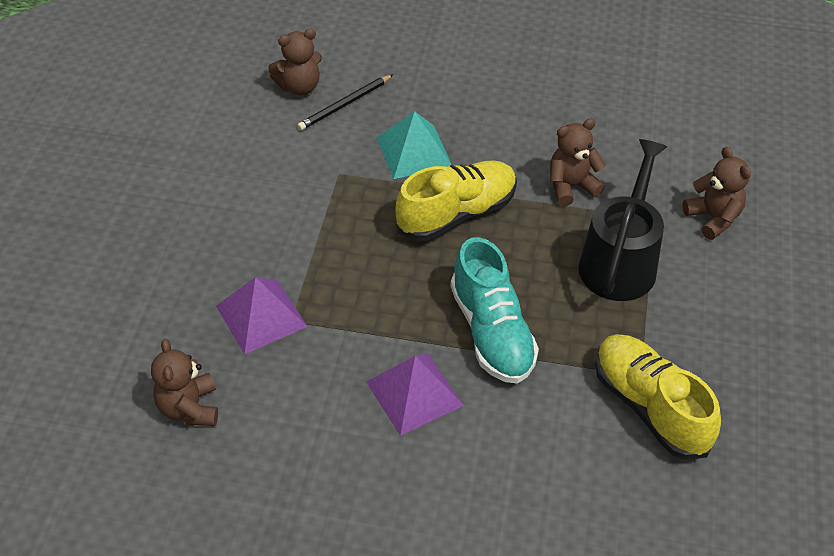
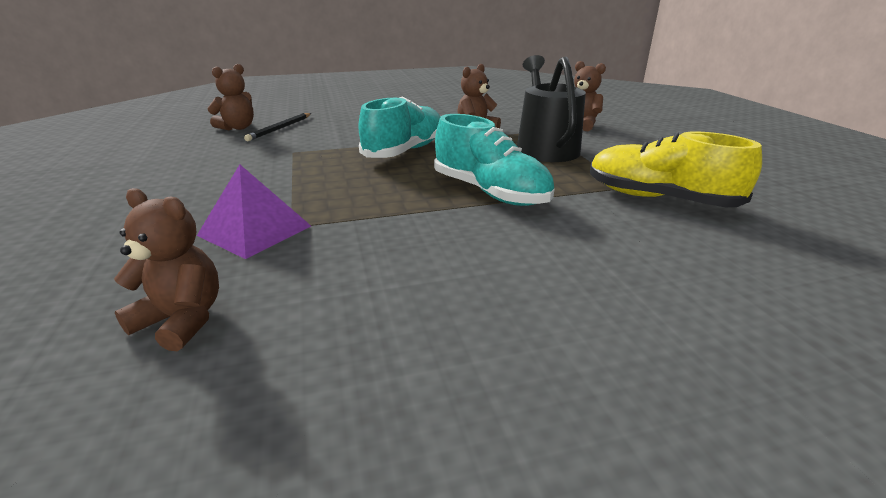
camera: 25 degrees left, 20 degrees down
brown teddy bear [151,339,218,426] -> brown teddy bear turned 150 degrees clockwise [114,188,219,351]
purple pyramid [366,354,464,436] -> none
turquoise pyramid [377,111,452,179] -> none
yellow shoe [395,161,517,241] -> turquoise shoe [358,96,441,158]

